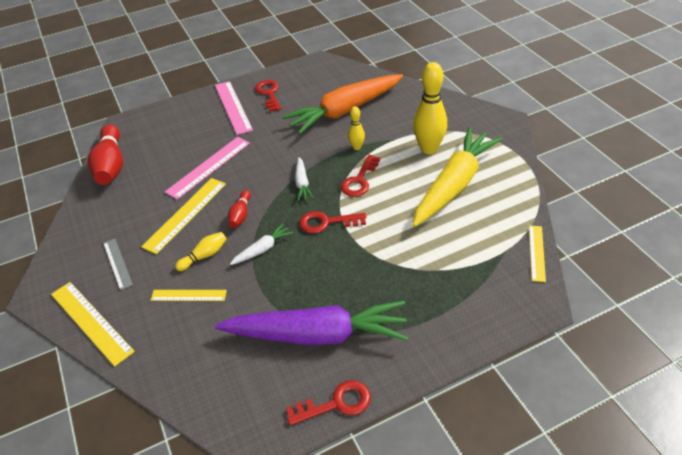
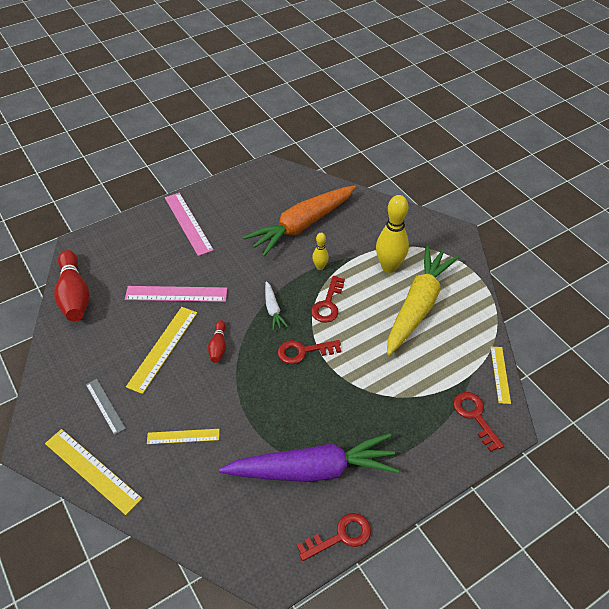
camera: 10 degrees left, 5 degrees up
pink ruler [165,137,250,200] -> pink ruler turned 60 degrees clockwise [125,286,227,302]
yellow bowling pin [175,232,227,271] -> none
white carrot [230,224,293,265] -> none
red key [255,80,281,112] -> red key moved to [453,392,504,452]

